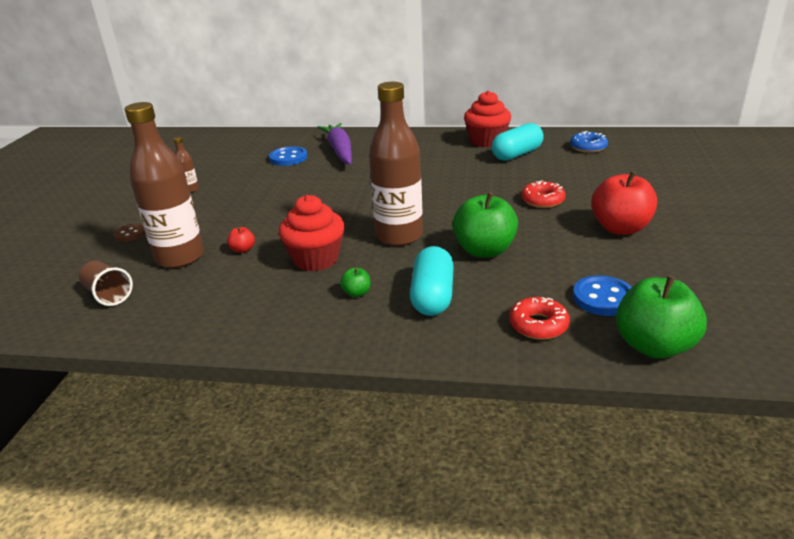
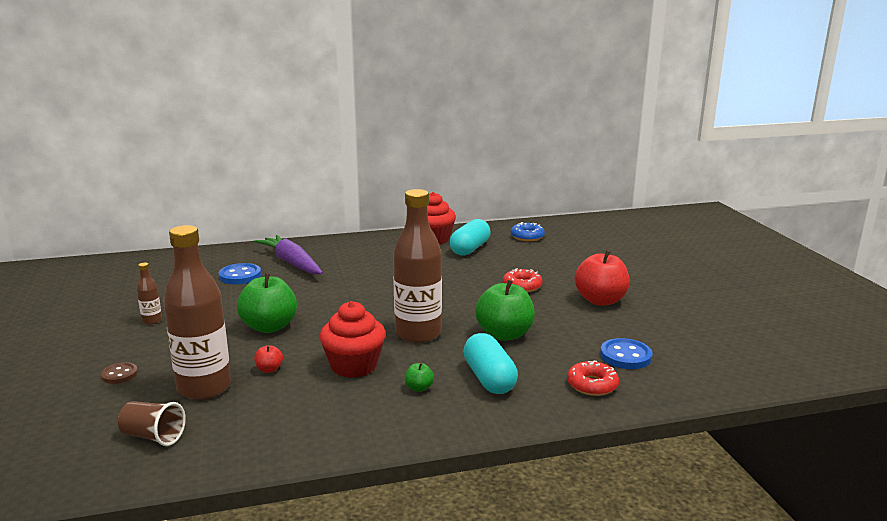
camera: 25 degrees left, 10 degrees down
green apple [616,276,707,359] -> green apple moved to [237,273,297,333]

